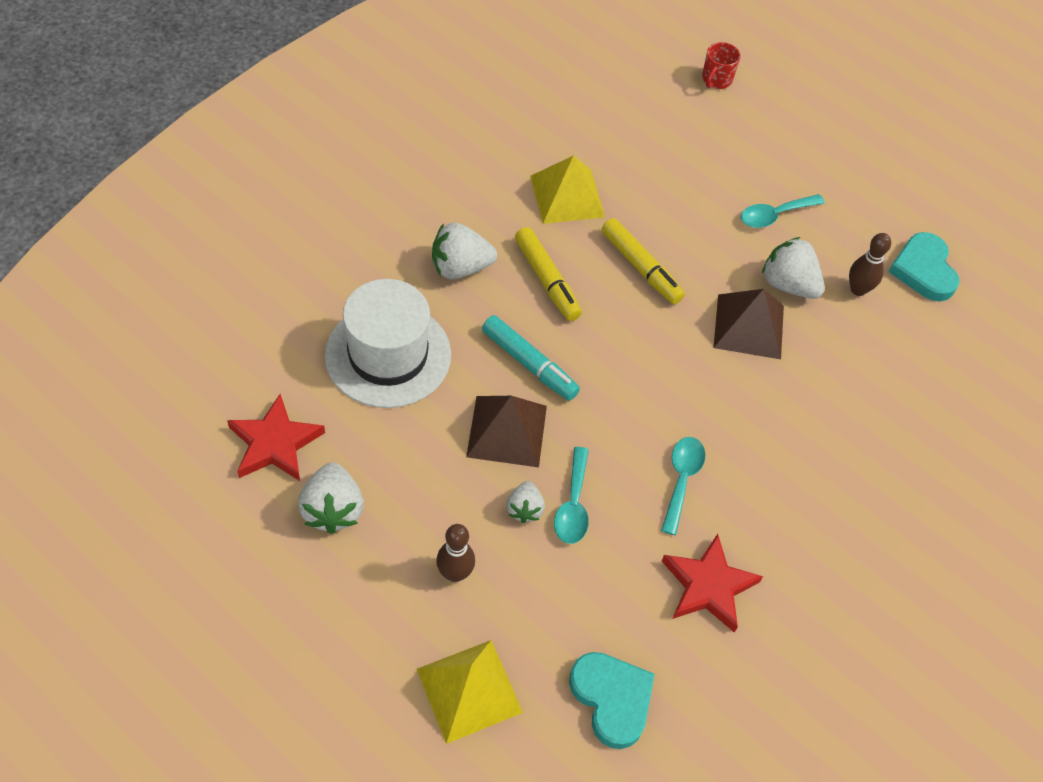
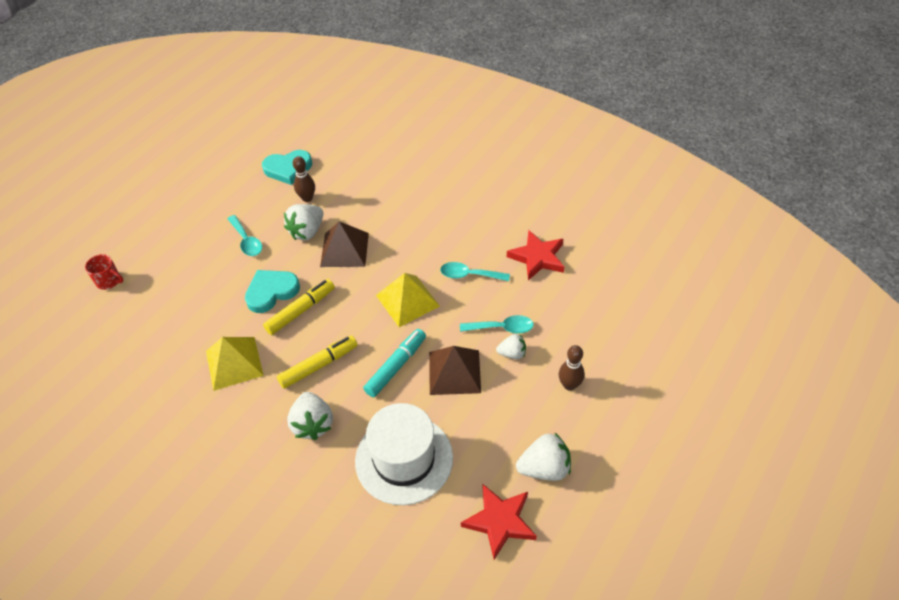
camera: 90 degrees left, 5 degrees down
yellow pyramid [417,640,523,744] -> yellow pyramid moved to [376,273,440,327]
turquoise heart [569,652,655,749] -> turquoise heart moved to [245,270,300,313]

